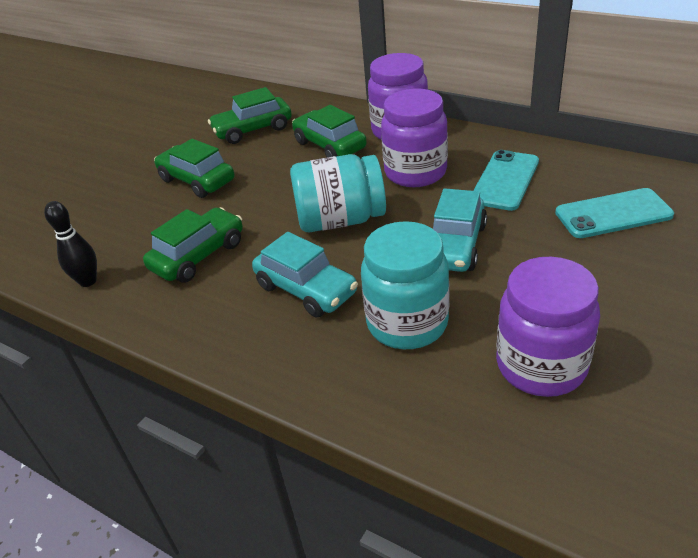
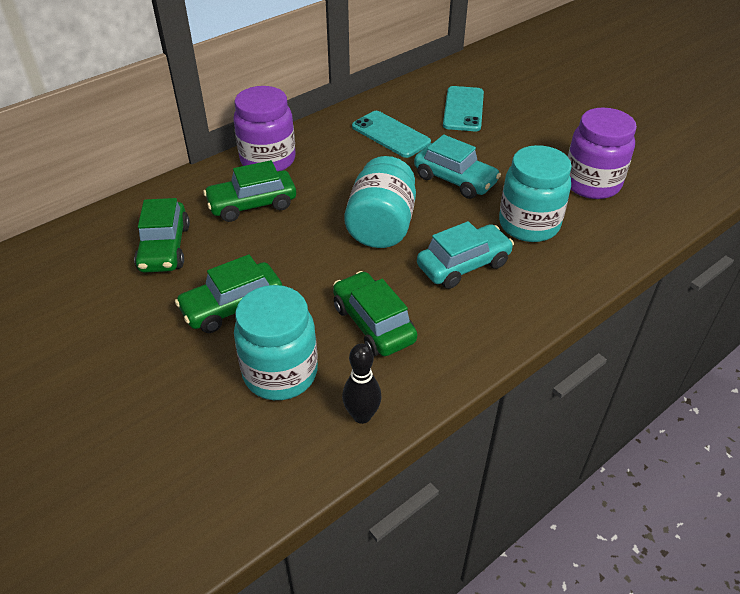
camera: 75 degrees left, 5 degrees up
purple jar [381,89,448,187] -> none
none -> turquoise jar [234,285,318,400]

